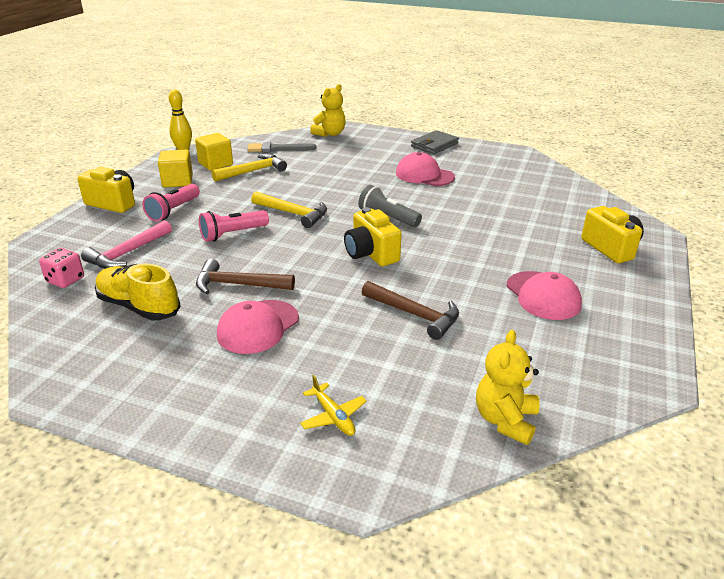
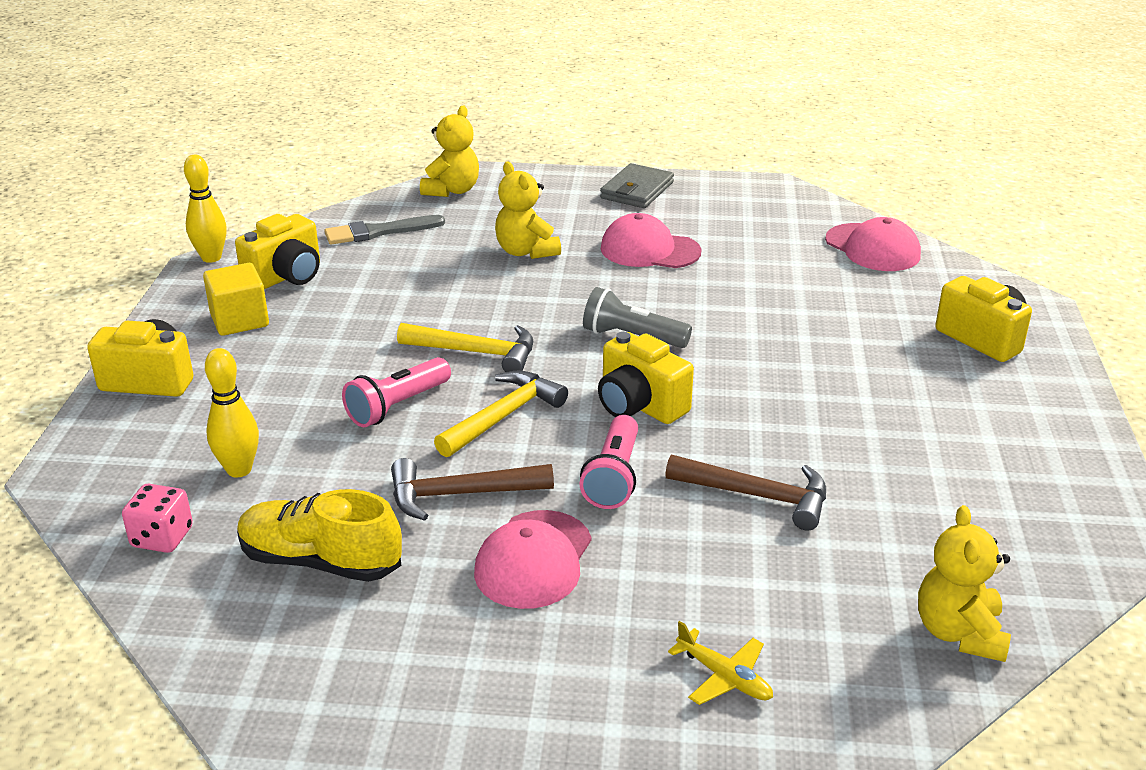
camera: 15 degrees left, 0 degrees up
pink hammer [81,220,172,269] -> yellow bowling pin [205,348,259,477]
pink flashlight [142,184,200,222] -> pink flashlight moved to [579,415,638,509]
yellow cube [195,133,233,171] -> yellow camera [235,214,320,289]
yellow hammer [212,154,287,182] -> yellow hammer moved to [434,371,568,457]
pink cap [507,271,582,320] -> pink cap moved to [825,217,921,271]
none -> yellow teddy bear [495,162,561,259]

